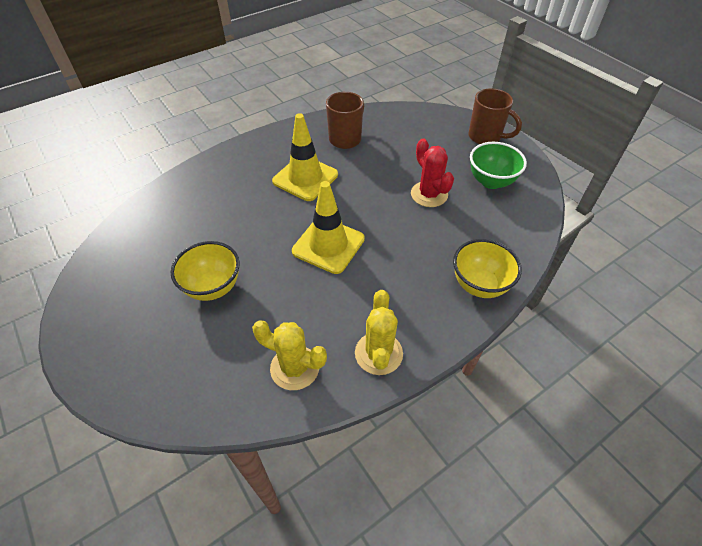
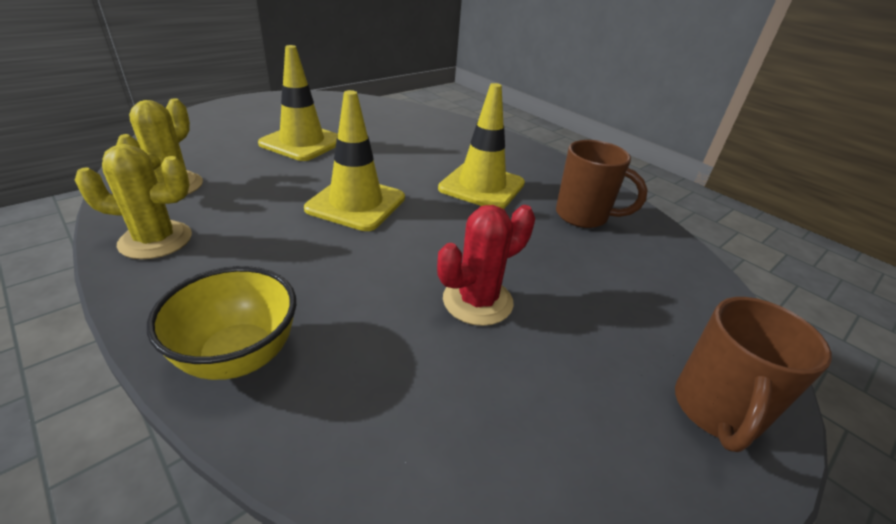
camera: 80 degrees right, 15 degrees down
yellow bowl [171,241,240,301] -> yellow traffic cone [258,45,338,161]
green bowl [470,142,527,189] -> none

